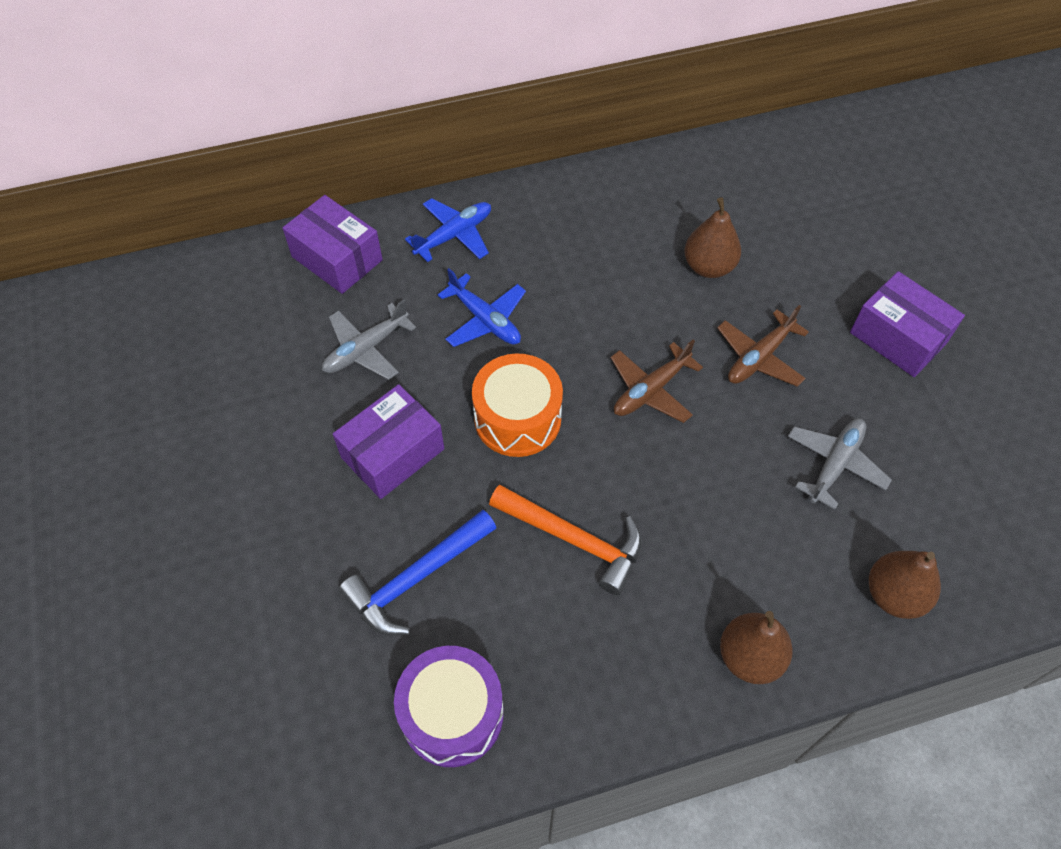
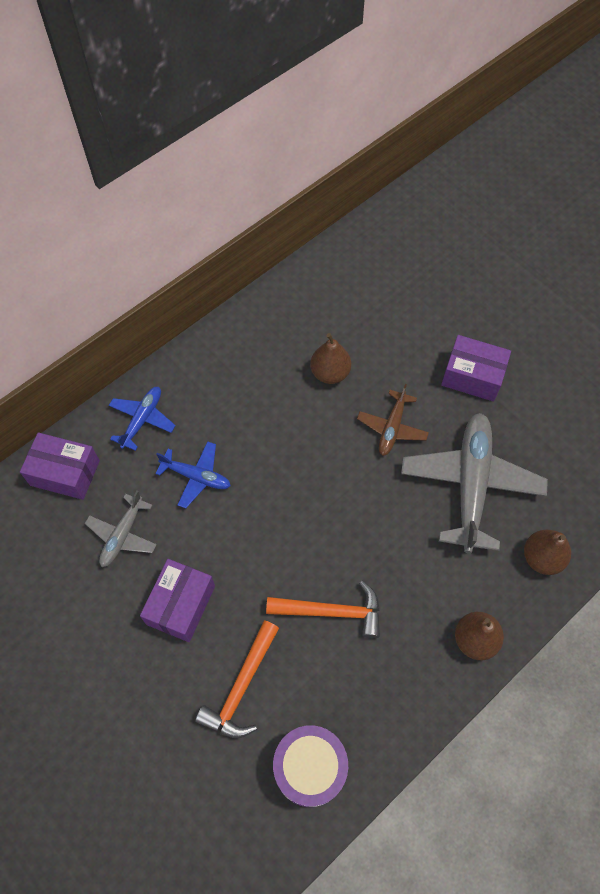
camera: 25 degrees left, 5 degrees up
blue hammer [339,510,496,636] -> orange hammer [195,620,279,738]
orange drum [472,353,563,457] -> none
brown plane [610,339,703,423] -> none
grey plane [788,418,892,510] -> grey plane [401,413,548,553], size x1.93

